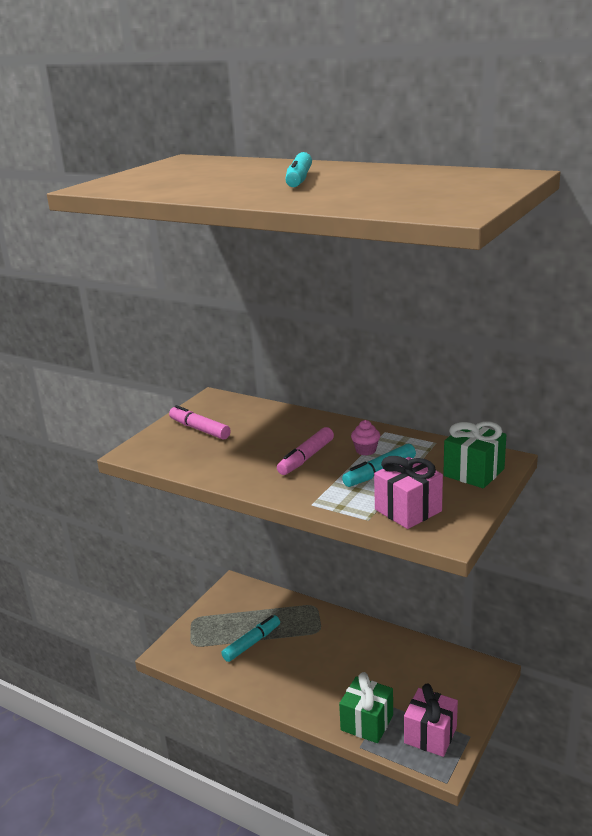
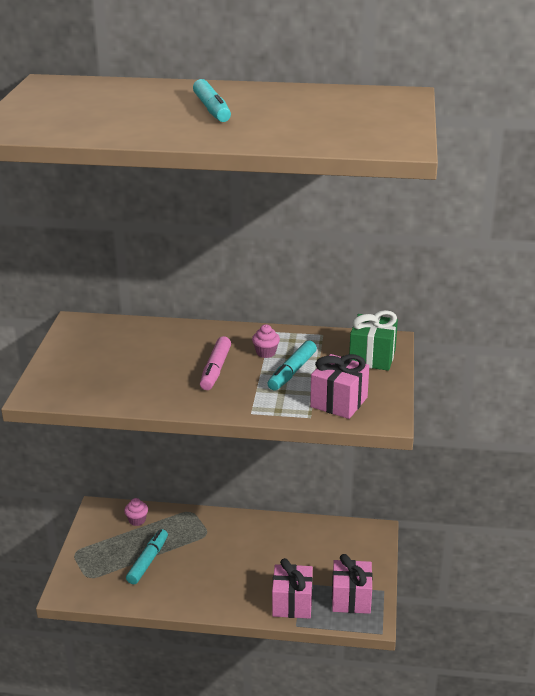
camera: 25 degrees left, 5 degrees up
pink marker [169,405,231,440] -> none
green gift [339,672,393,743] -> pink gift [272,558,313,619]
none -> pink cupcake [124,498,148,526]

